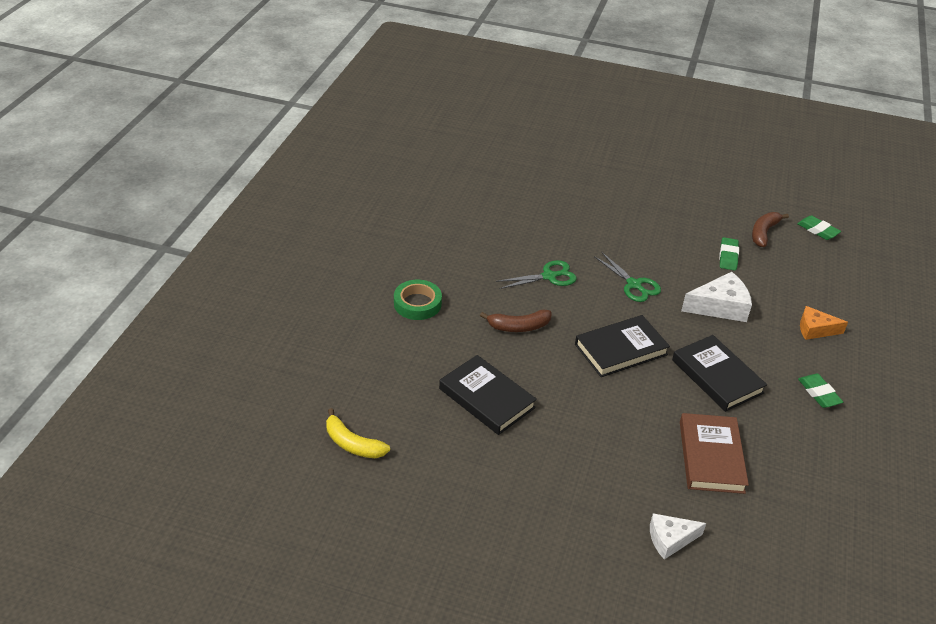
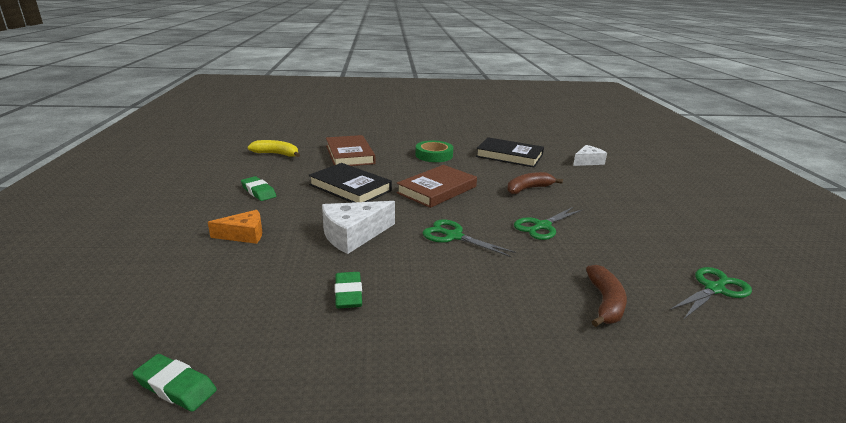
camera: 160 degrees right, 15 degrees down
yellow banana [326,408,390,458] -> yellow banana moved to [248,140,300,157]
green tape [394,280,442,320] -> green tape moved to [415,141,453,162]
black book [575,315,670,377] -> brown book [396,165,477,208]
white cheese [650,513,706,560] -> white cheese moved to [573,145,607,166]
brown banana [752,212,789,247] -> brown banana moved to [586,265,627,327]
none -> green scissors [670,267,752,319]

